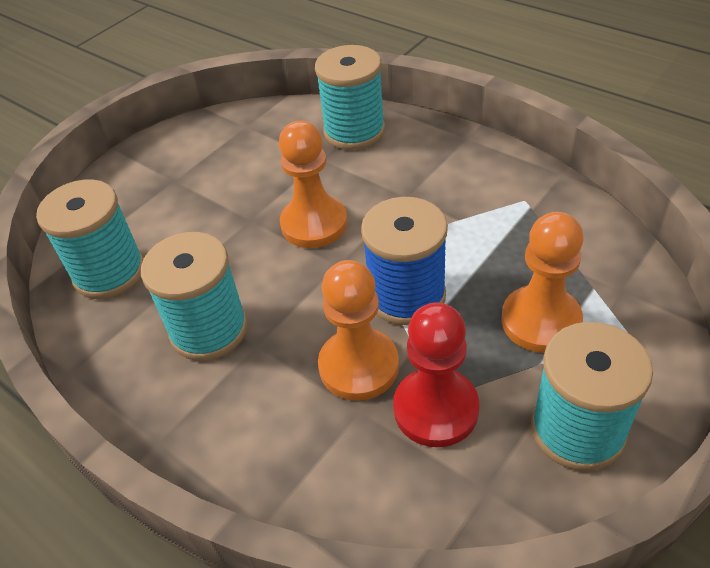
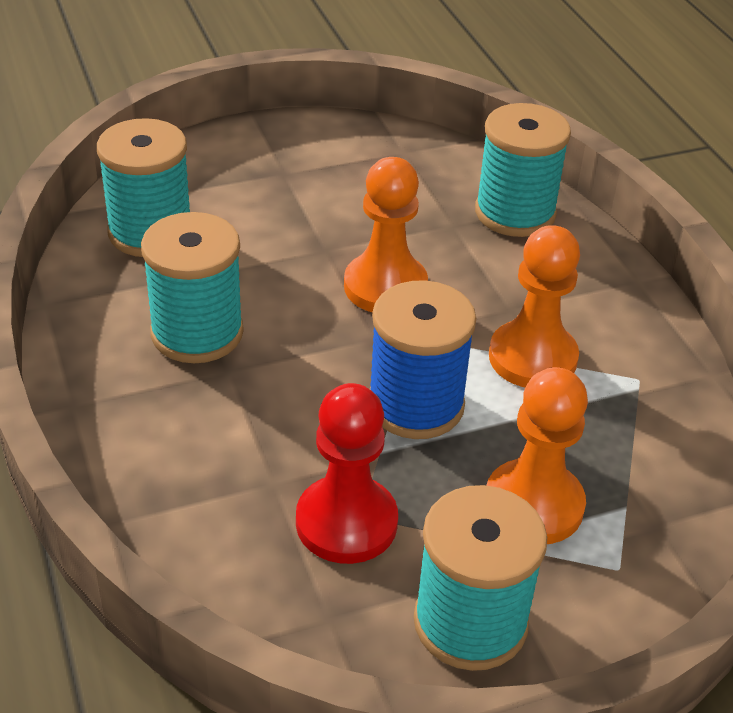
camera: 25 degrees right, 5 degrees down
orange pawn [318,260,399,401] -> orange pawn moved to [489,225,580,387]

